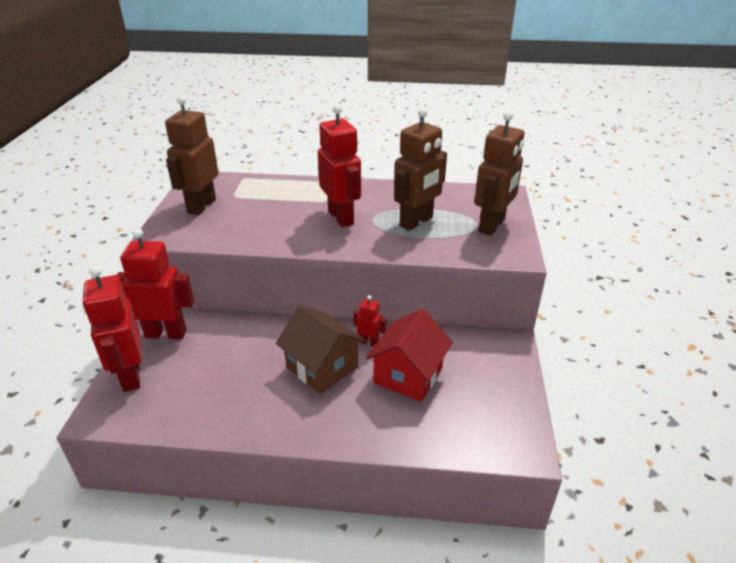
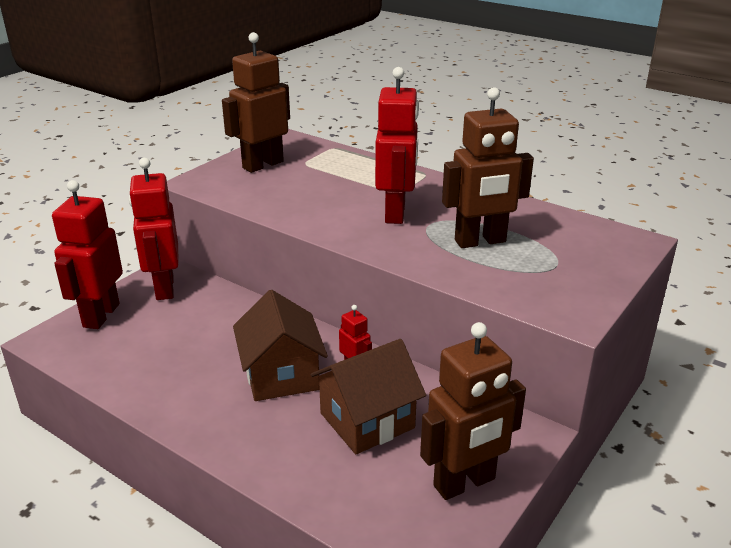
camera: 30 degrees right, 5 degrees down
red robot [117,228,194,339] -> red robot turned 135 degrees counterclockwise [129,158,179,300]
red house [366,309,453,402] -> brown house [311,339,426,454]
brown robot [474,111,525,236] -> brown robot moved to [420,322,526,500]

